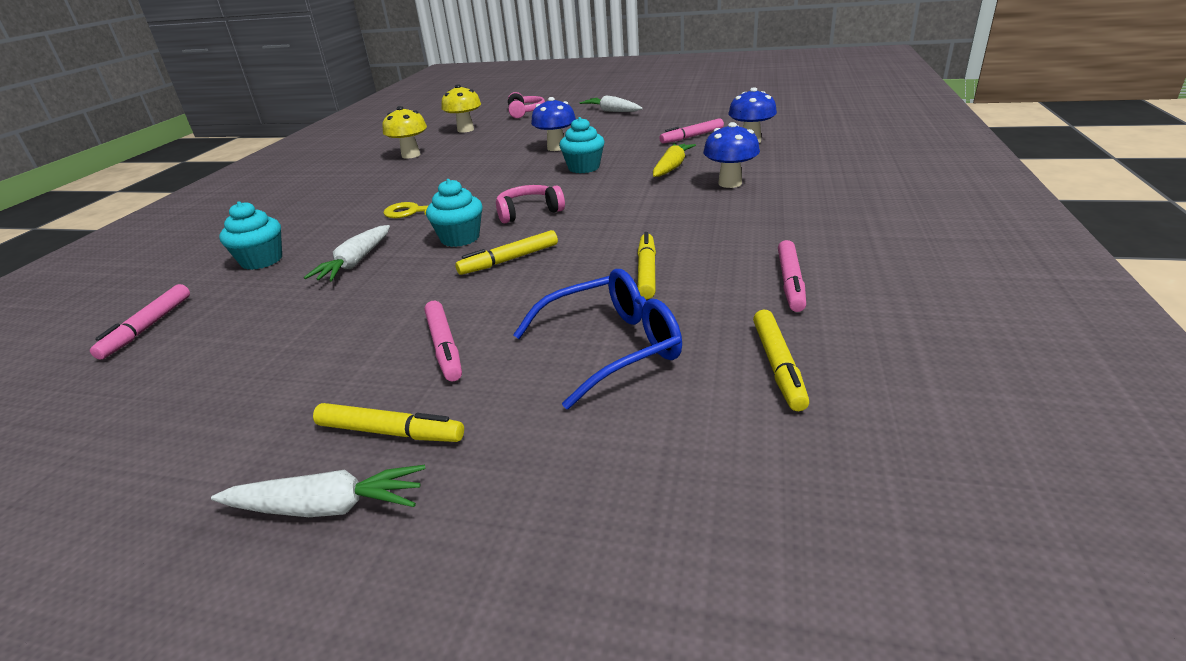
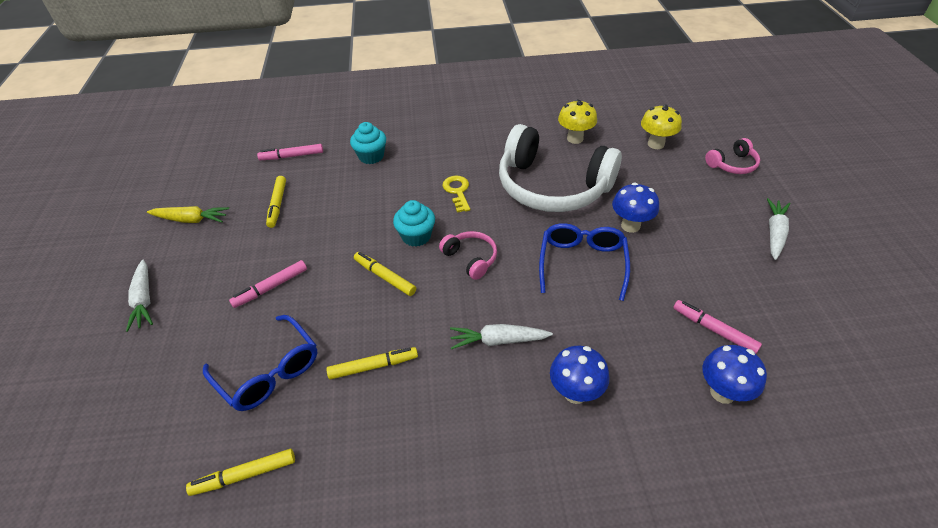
camera: 70 degrees right, 15 degrees up
white carrot [304,225,390,282] -> white carrot moved to [450,324,553,350]
yellow marker [313,403,464,442] -> yellow marker moved to [266,176,286,228]
turquoise cupcake [559,117,605,173] -> blue glasses [539,223,630,301]
yellow carrot [653,143,696,177] -> yellow carrot moved to [147,206,229,223]
pink marker [778,240,806,312] -> none
none -> white headphones [499,124,622,212]

